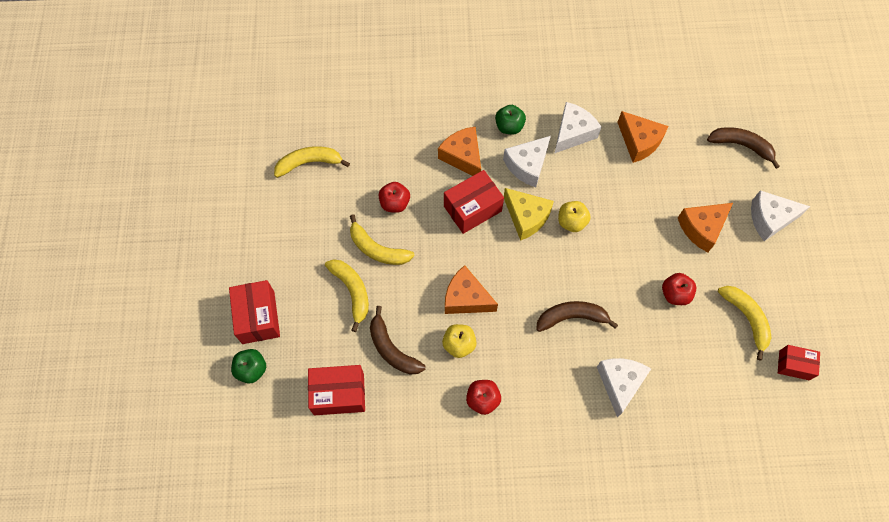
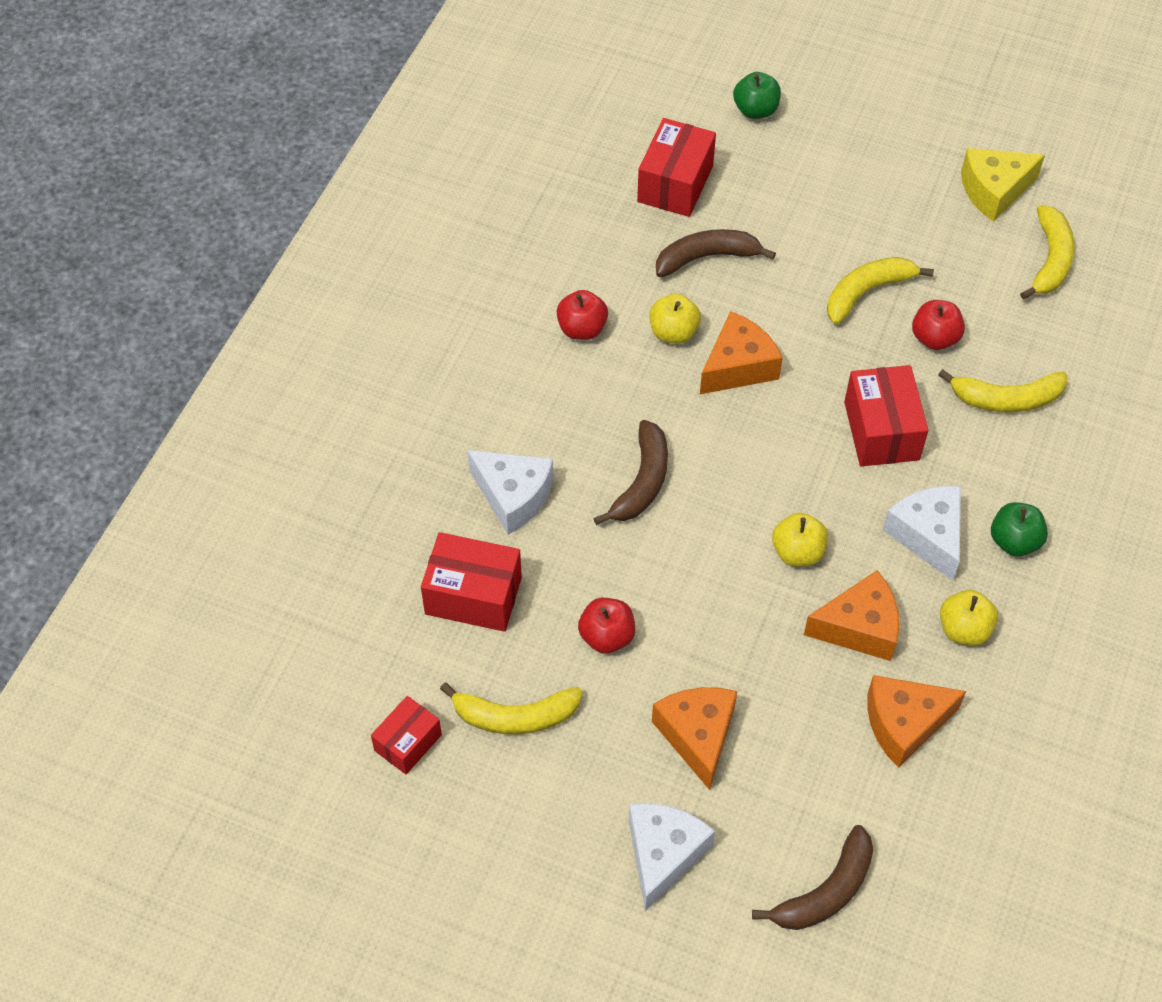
camera: 115 degrees right, 10 degrees down
red box [229,280,280,344] -> red box moved to [421,532,522,632]
yellow banana [325,259,369,332] -> yellow banana moved to [939,369,1067,412]
orange cheese [438,127,481,176] -> orange cheese moved to [804,570,899,661]
yellow cheese [504,188,554,241] -> yellow cheese moved to [961,148,1045,222]
white cheese [554,102,601,154] -> yellow apple [940,590,998,646]

